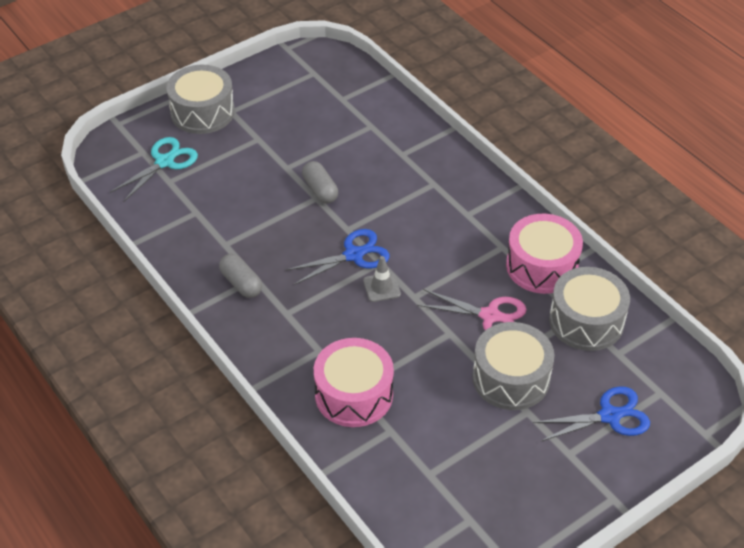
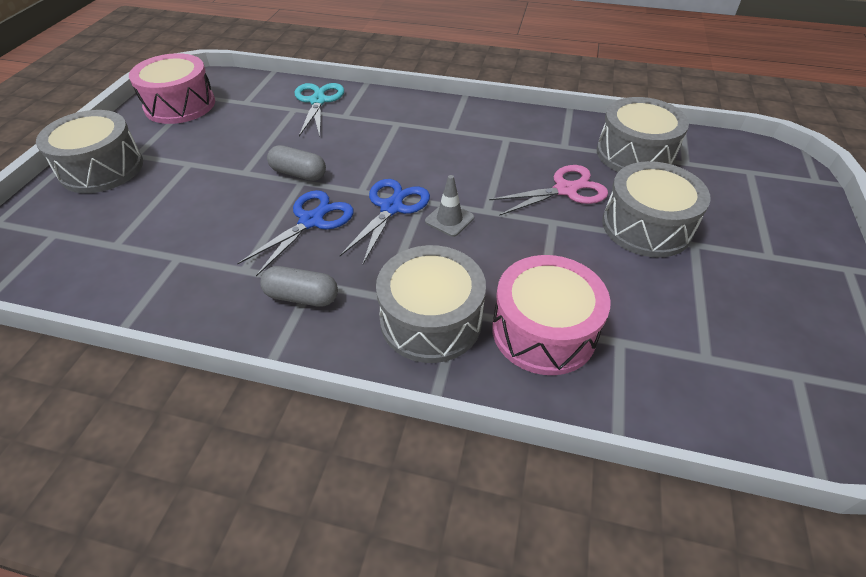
camera: 40 degrees left, 0 degrees up
turquoise scissors [110,137,198,202] -> turquoise scissors moved to [295,83,344,137]
pink drum [506,214,583,294] -> pink drum moved to [129,53,215,124]
blue scissors [533,386,650,442] -> blue scissors moved to [237,190,354,277]
none -> grey drum [376,245,486,363]

